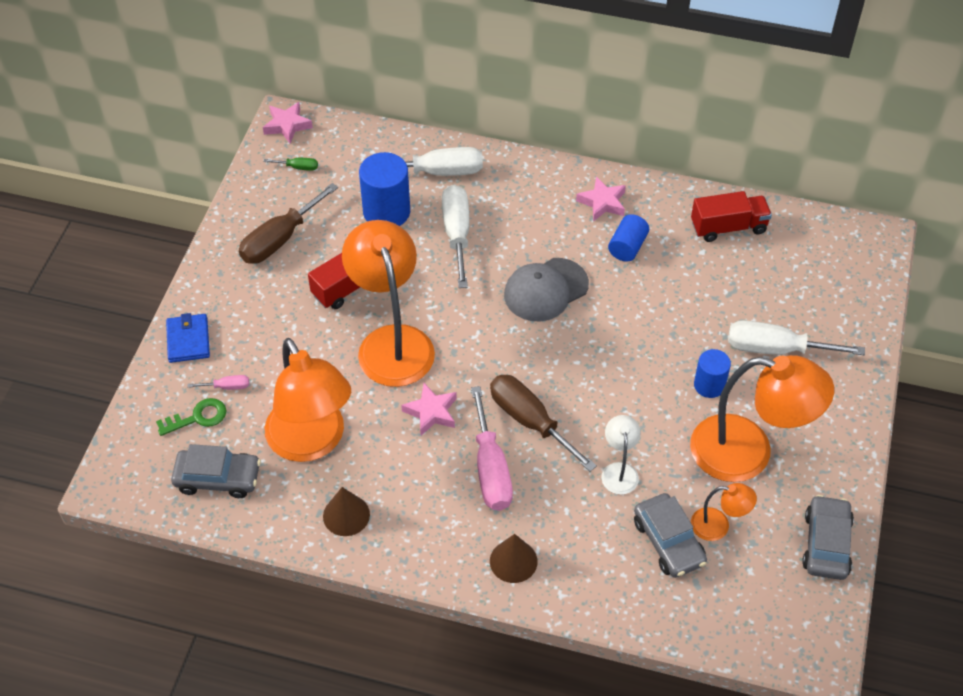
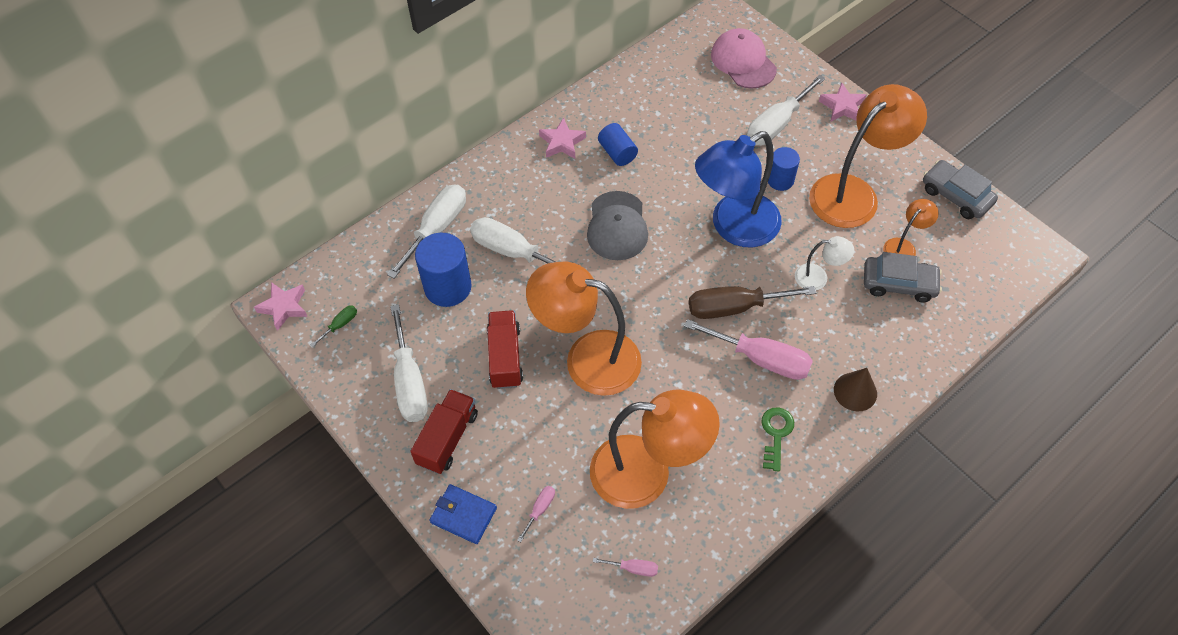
camera: 55 degrees left, 5 degrees up
green key [156,398,227,436] -> green key moved to [762,407,794,472]
grey car [171,444,261,498] -> pink screwdriver [593,558,658,577]
brown screwdriver [239,183,338,264] -> white screwdriver [390,304,428,422]
brown cone [323,487,370,536] -> none
pink star [401,383,457,436] -> pink star moved to [819,83,867,122]
white lamp [601,415,641,495] -> white lamp turned 150 degrees clockwise [795,236,854,290]
red truck [691,191,772,242] -> red truck moved to [410,389,478,474]
none -> blue lamp [695,131,782,247]
none -> pink cap [711,28,777,89]

